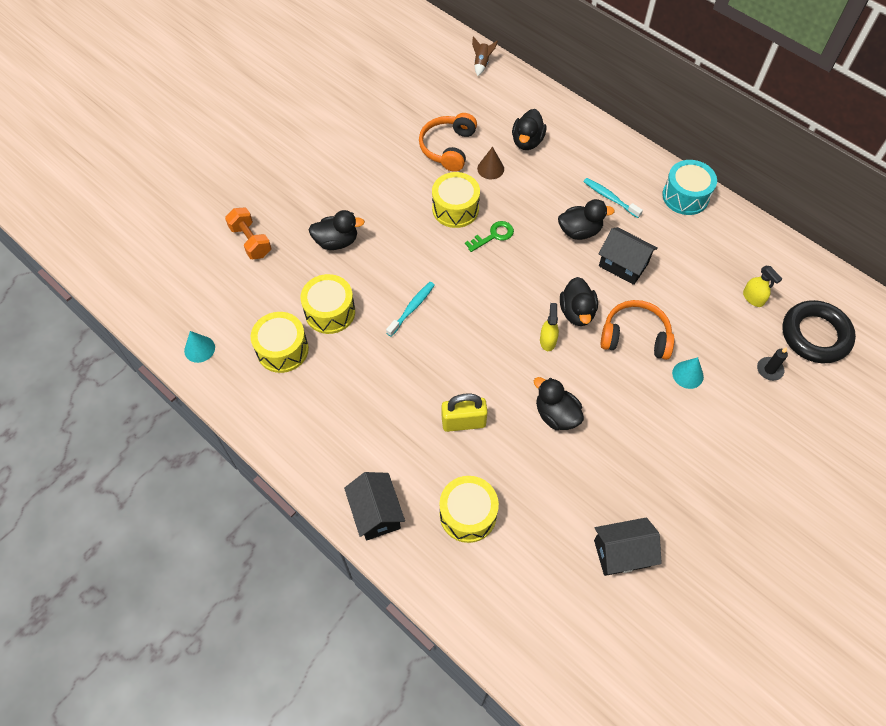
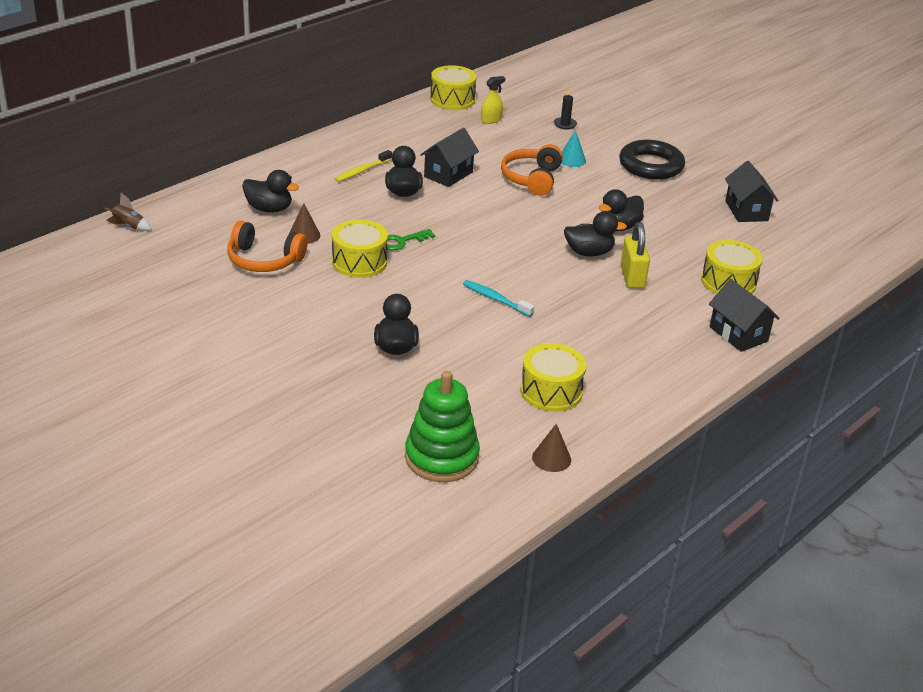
camera: 90 degrees left, 25 degrees down
turquoise cone [184,331,215,363] -> brown cone [532,424,571,472]
orange dumbbell [225,208,272,259] -> none
yellow drum [300,274,355,334] -> yellow drum moved to [430,65,476,110]
black house [344,472,405,541] -> black house turned 75 degrees clockwise [709,279,780,352]
green key [465,221,514,252] -> green key turned 90 degrees counterclockwise [387,229,435,250]
yellow spray bottle [540,303,559,351] -> none
black duck [560,277,598,326] -> black duck moved to [564,211,627,257]
turquoise toothbrush [584,178,643,218] -> yellow toothbrush [334,150,392,182]
turquoise drum [662,160,717,215] -> none
black ring [782,300,856,363] -> black ring moved to [619,140,685,180]
none -> green stacking toy [405,371,480,482]

